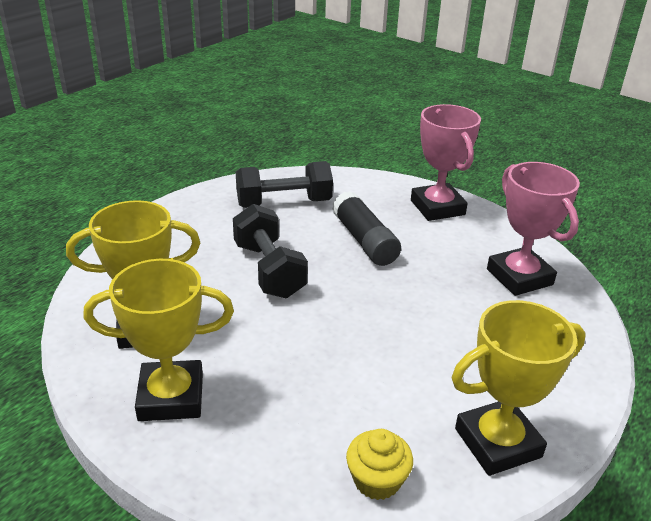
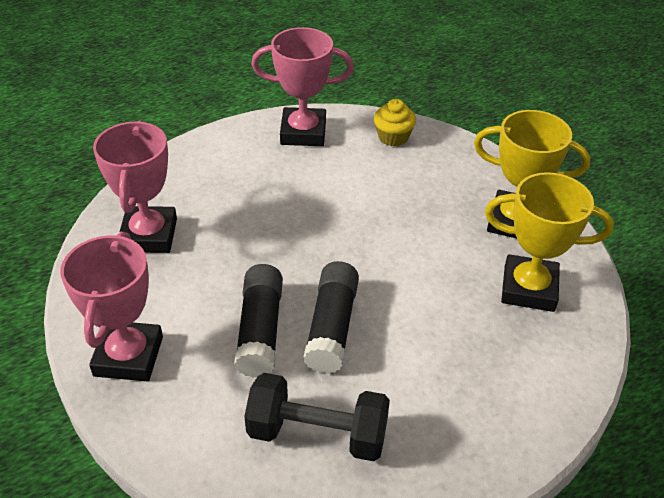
camera: 155 degrees left, 10 degrees up
black dumbbell [233,204,308,298] -> none
yellow trophy [452,300,586,476] -> pink trophy [251,27,354,146]
none -> black glue stick [303,261,359,374]

